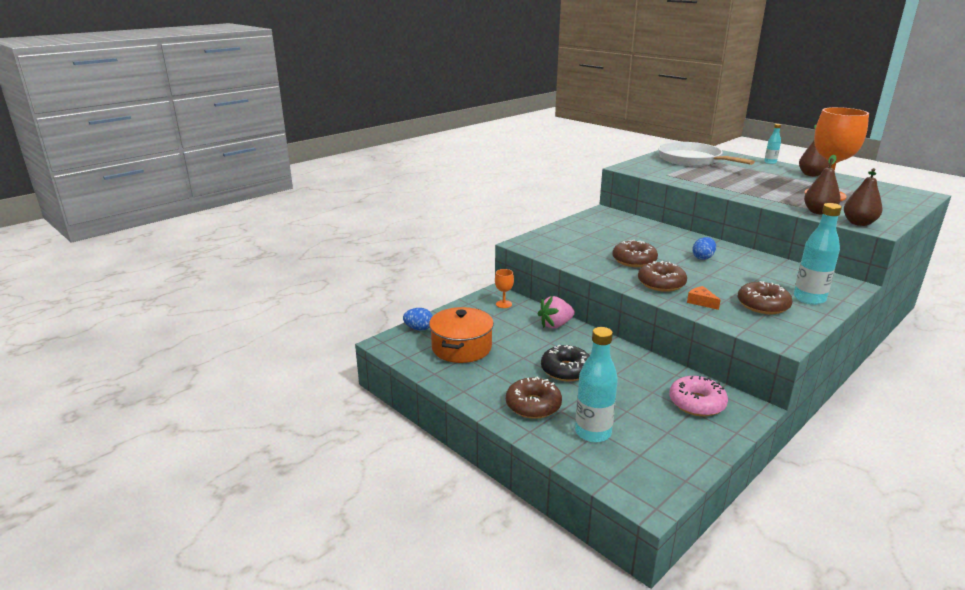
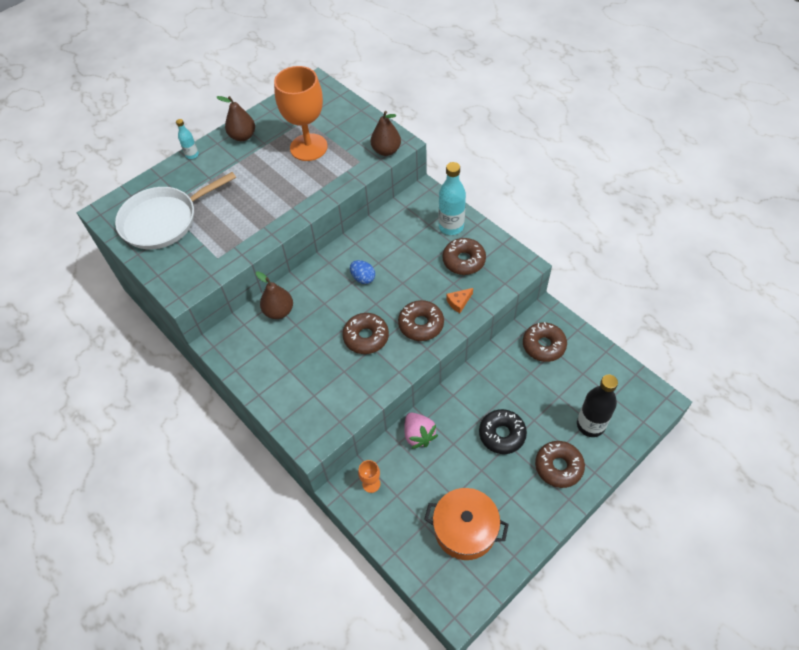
camera: 85 degrees left, 30 degrees up
blue egg [403,308,433,330] -> none
turquoise bottle [575,327,618,443] -> black bottle [577,375,618,437]
pink donut [669,376,728,416] -> brown donut [523,322,567,362]
brown pear [804,155,841,215] -> brown pear moved to [256,271,293,319]

